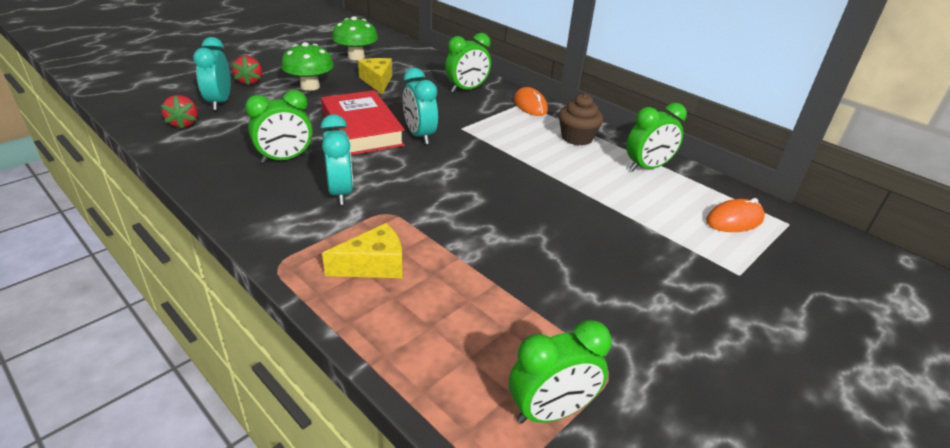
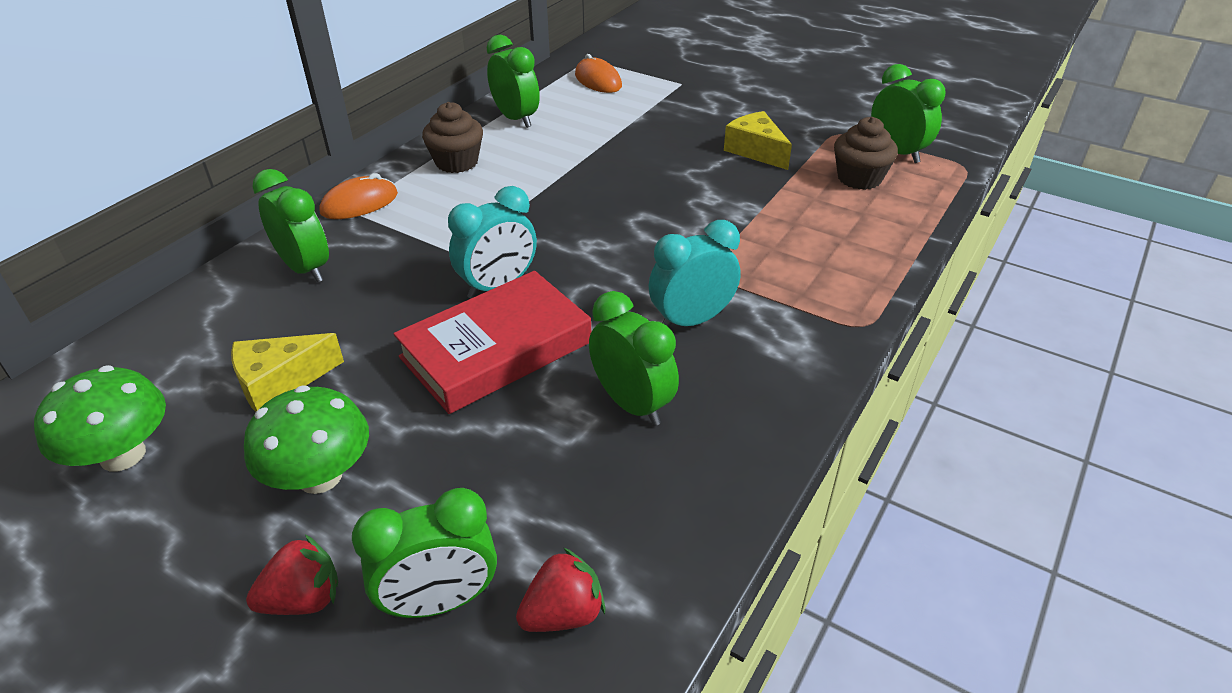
camera: 100 degrees left, 5 degrees up
turquoise clock [193,37,231,110] -> green clock [352,488,497,618]
yellow cheese [322,223,402,278] -> yellow cheese moved to [724,111,792,170]
none -> brown cupcake [834,117,898,190]

